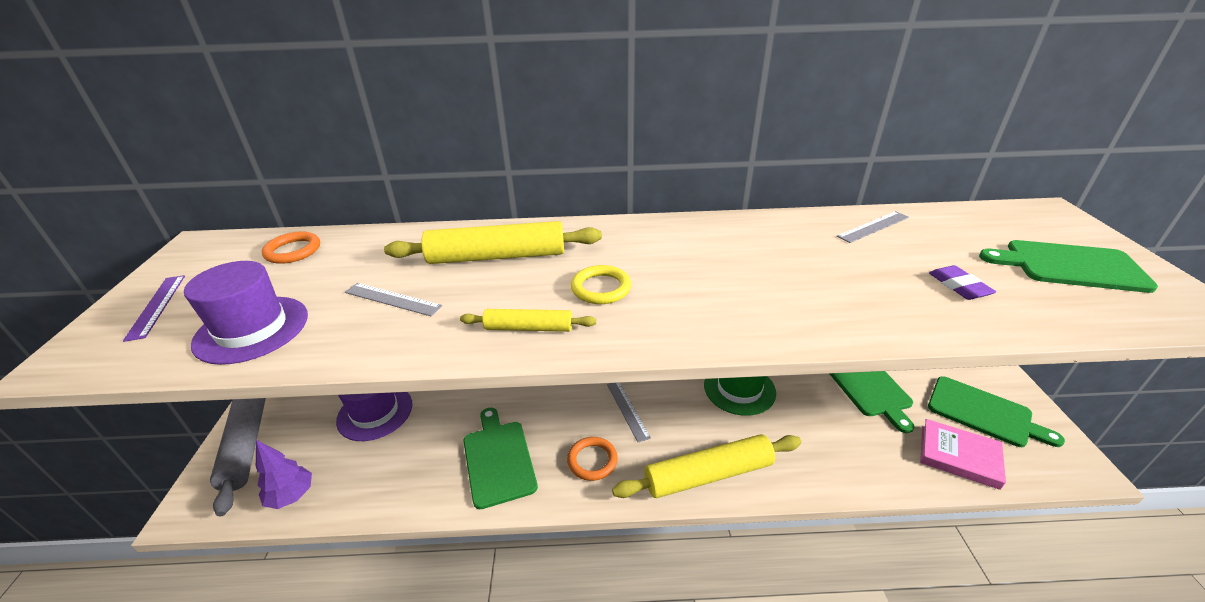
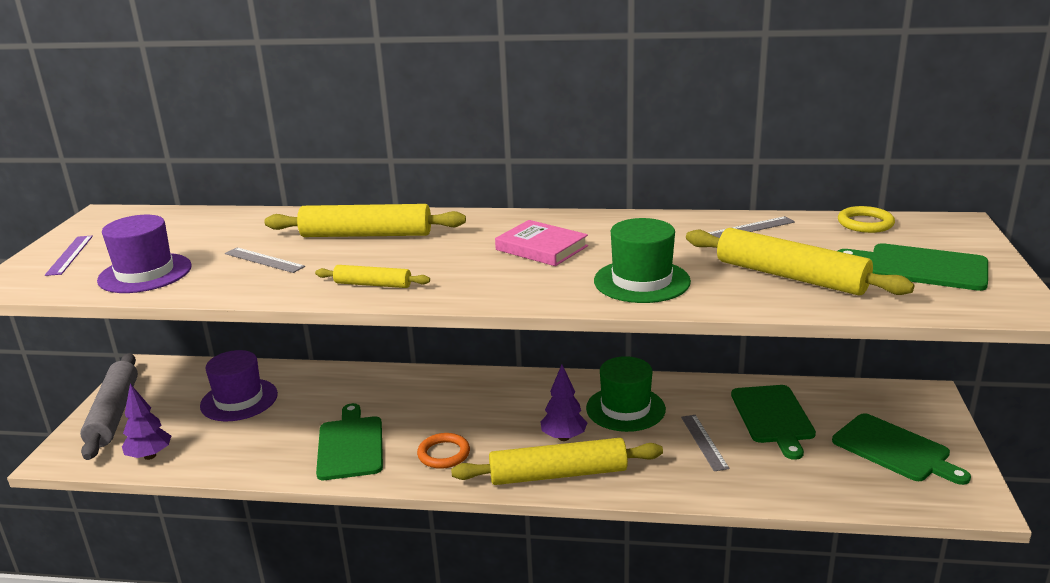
camera: 10 degrees right, 10 degrees down
orange ring [262,231,320,264] -> none
yellow ring [571,265,631,304] -> yellow ring moved to [838,206,895,233]
grey ruler [607,383,651,442] -> grey ruler moved to [681,415,729,471]
pink book [920,419,1006,490] -> pink book moved to [495,220,588,266]
purple eraser [929,265,996,300] -> yellow rolling pin [686,228,914,295]
none -> purple tree [540,365,587,441]
none -> green hat [594,218,691,303]

